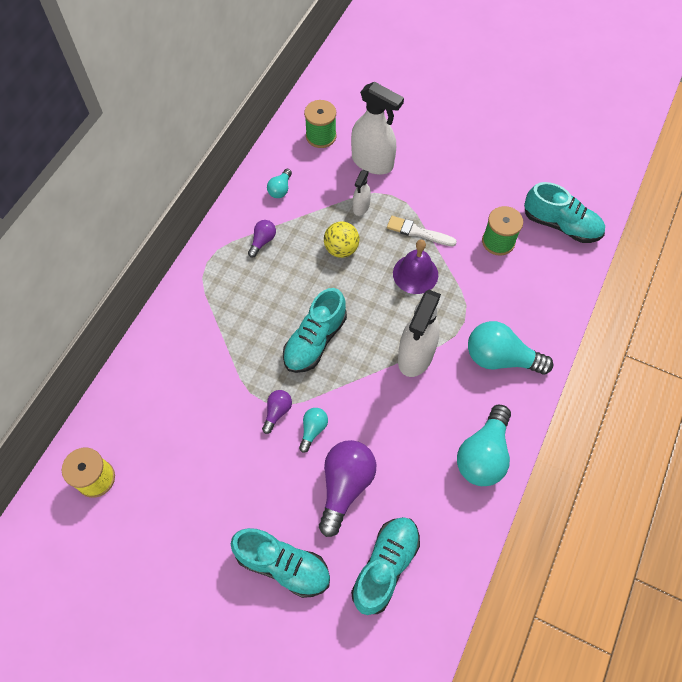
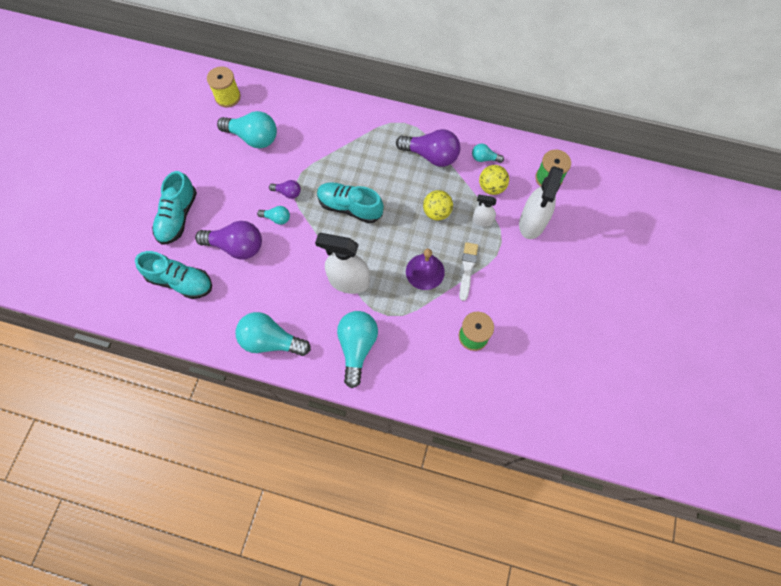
camera: 80 degrees right, 5 degrees up
purple light bulb [248,220,276,257] -> purple light bulb [396,129,460,167], size x1.99
turquoise shoe [524,182,605,243] -> none
none -> turquoise light bulb [217,111,277,148]
none -> yellow ball [479,165,509,195]

